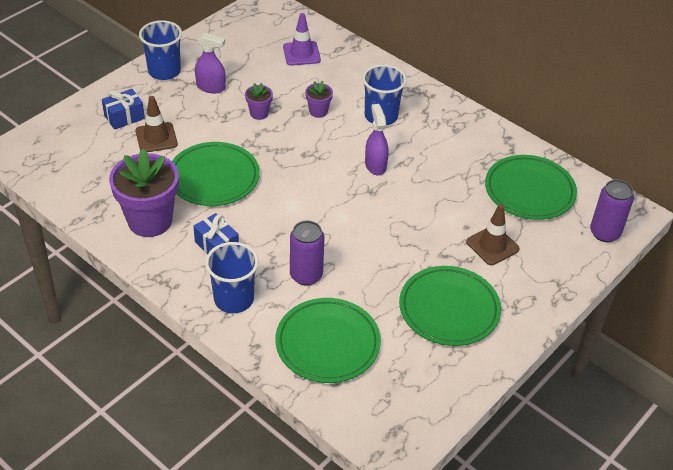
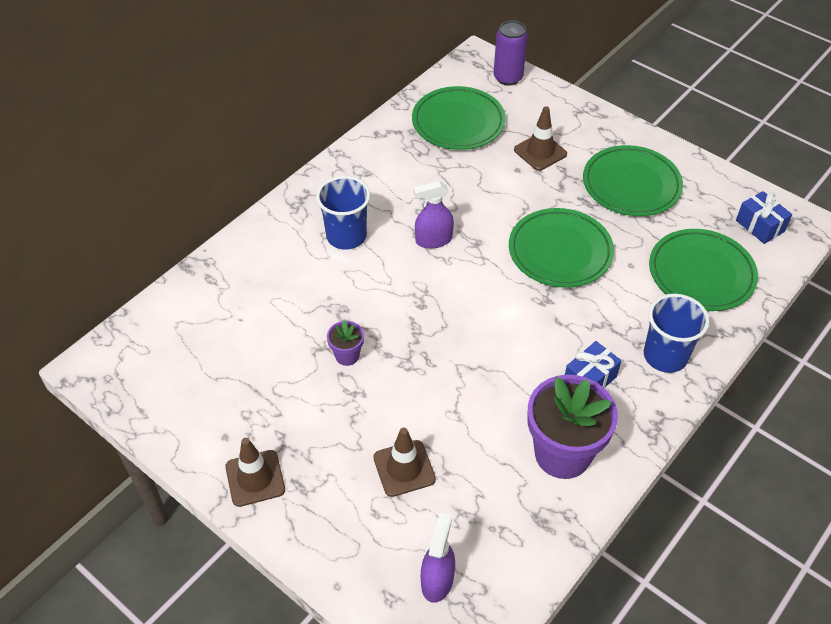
camera: 90 degrees left, 5 degrees up
blue gift [102,89,145,130] -> blue gift moved to [736,191,792,244]
blue cup [139,20,182,80] -> brown traffic cone [225,438,285,507]
green plate [172,142,260,206] -> green plate moved to [509,208,614,288]
purple spray bottle [195,32,226,94] -> purple spray bottle moved to [421,513,455,603]
purple traffic cone [283,13,321,66] -> none
purple can [290,221,324,286] -> none
purple flower pot [305,81,333,118] -> none

